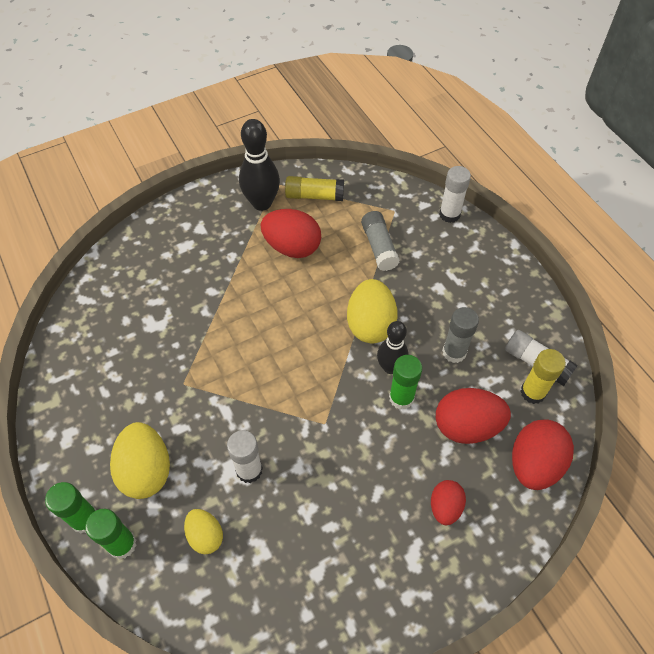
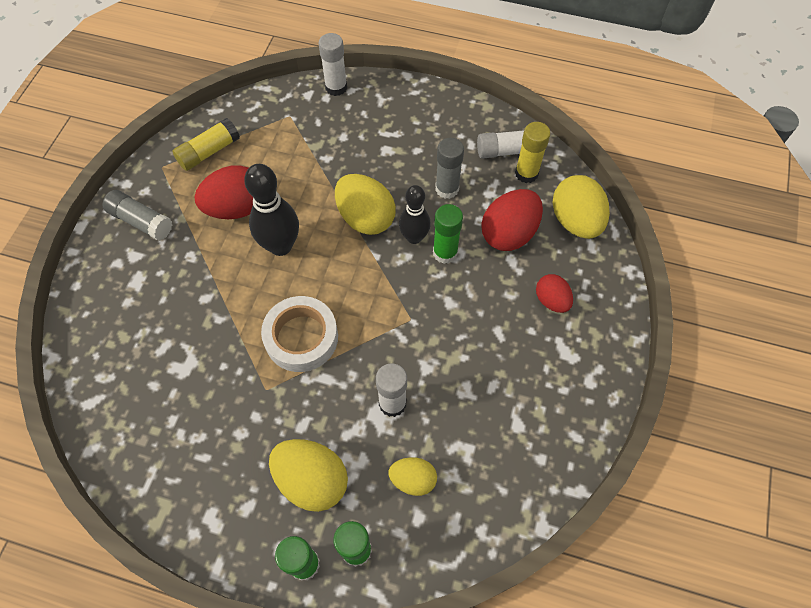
camera: 45 degrees left, 5 degrees up
black bowling pin [239,119,280,211] -> black bowling pin moved to [244,164,299,256]
grey glue stick [361,211,400,271] -> grey glue stick moved to [102,190,172,241]
red egg [512,419,574,490] -> yellow egg [552,175,610,239]
none -> white tape [261,296,338,372]

